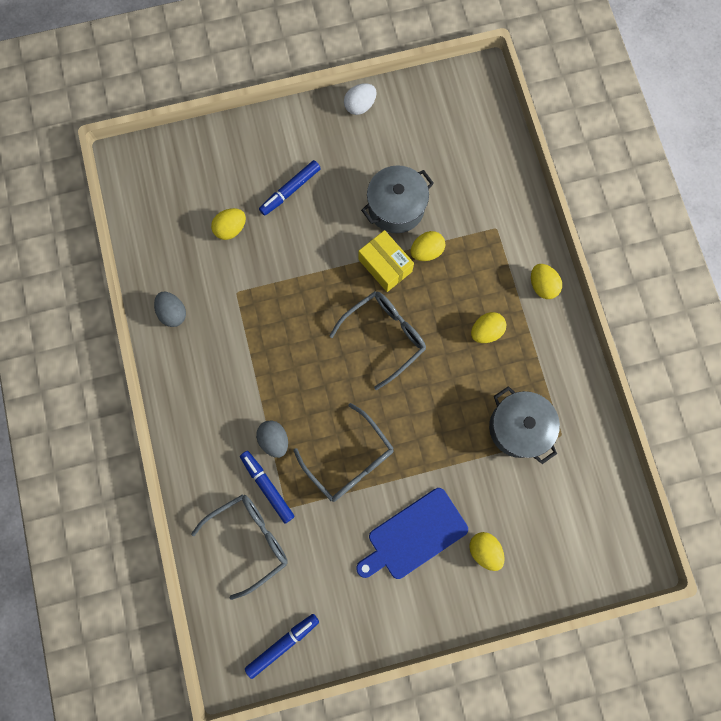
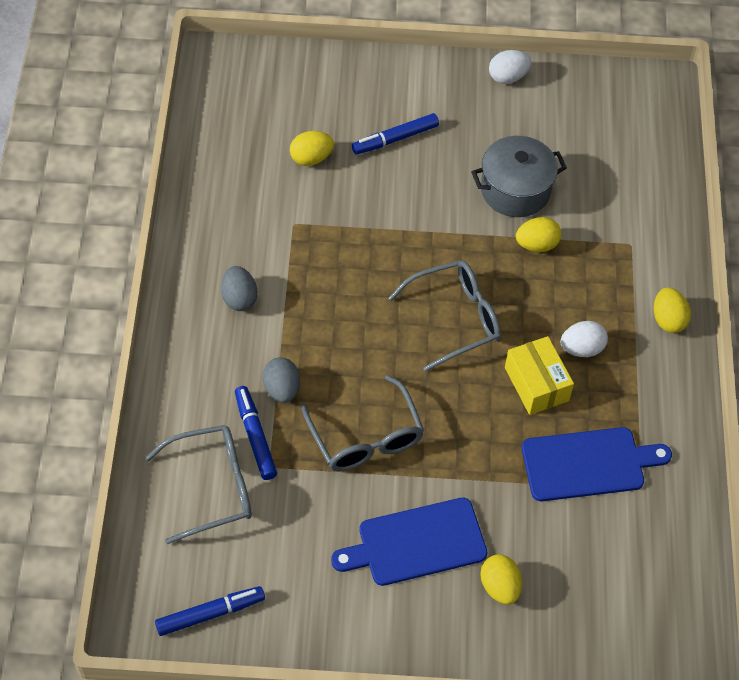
camera: 15 degrees right, 20 degrees down
grey egg [154,292,186,327] -> grey egg moved to [221,266,257,311]
yellow box [359,230,414,292] -> yellow box moved to [505,336,574,415]
yellow egg [471,312,506,343] -> white egg [560,321,608,357]
grey pot [489,386,560,464] -> blue cutting board [522,427,672,501]

